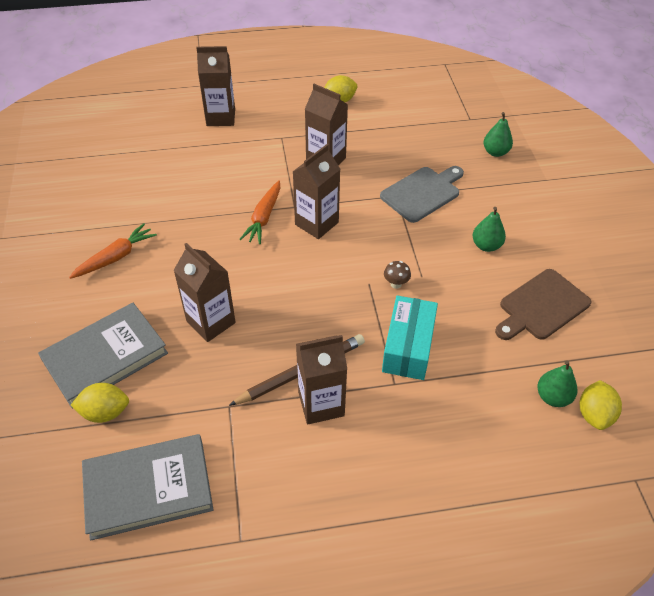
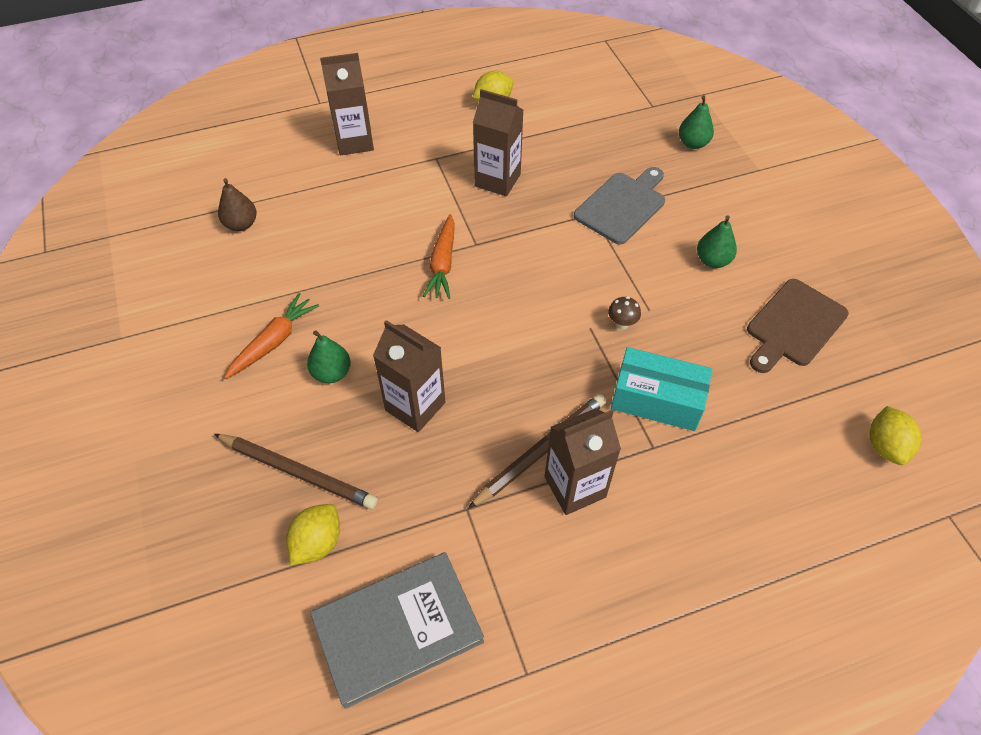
camera: 10 degrees left, 5 degrees up
grey book [38,303,168,409] -> brown pencil [214,434,378,509]
yellow lemon [71,383,129,423] -> yellow lemon turned 45 degrees counterclockwise [286,504,340,565]
brown carton [293,144,340,239] -> none
turquoise box [382,295,438,380] -> turquoise box turned 75 degrees counterclockwise [611,347,712,431]
green pear [537,360,577,407] -> green pear moved to [307,330,351,383]
none -> brown pear [218,178,257,231]

